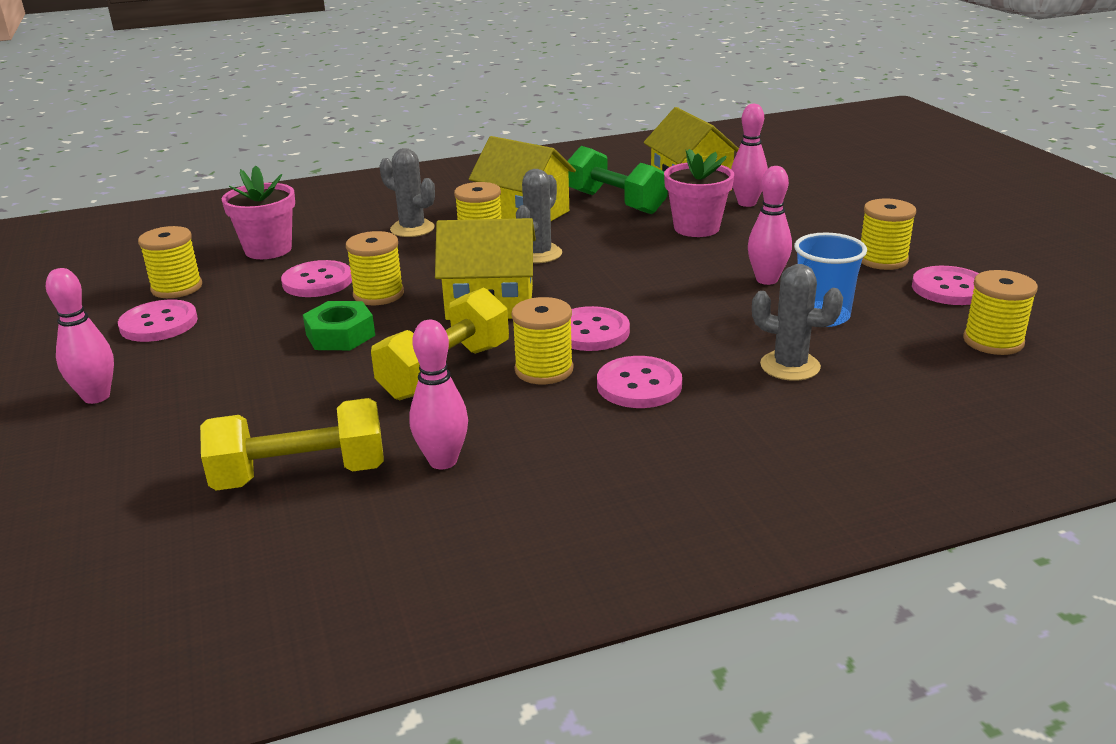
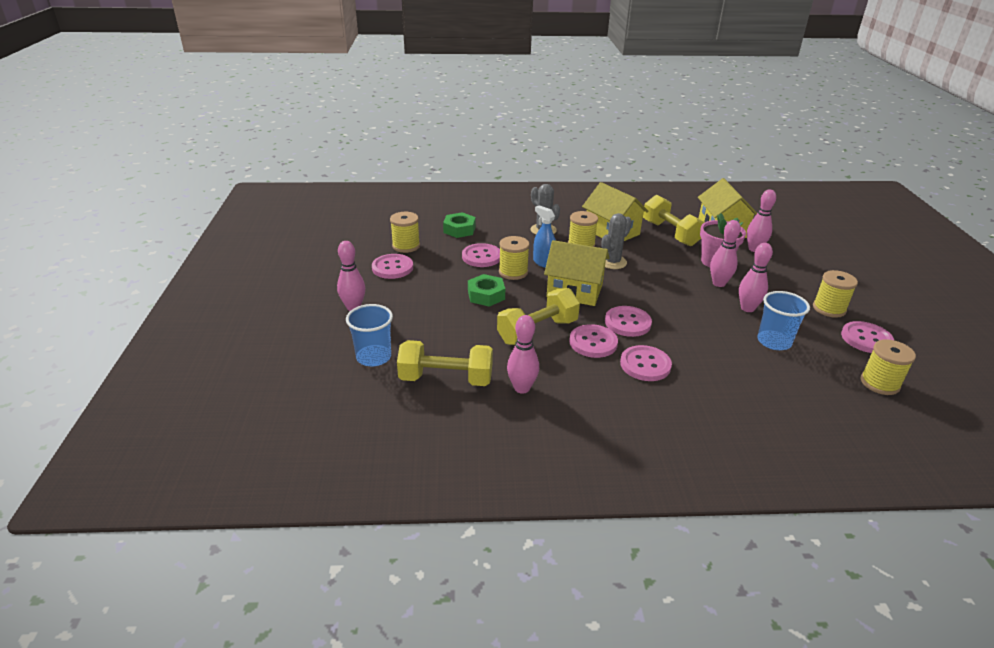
camera: 15 degrees right, 5 degrees up
pink flower pot [222,165,295,259] -> green nut [443,212,476,238]
yellow spool [511,297,573,384] -> pink button [569,324,618,358]
green dumbbell [567,146,667,214] -> yellow dumbbell [643,195,705,246]
grey cactus [752,264,843,381] -> none
none -> blue cup [346,304,393,366]
none -> blue spray bottle [533,205,556,268]
none -> pink bowling pin [710,220,741,287]

